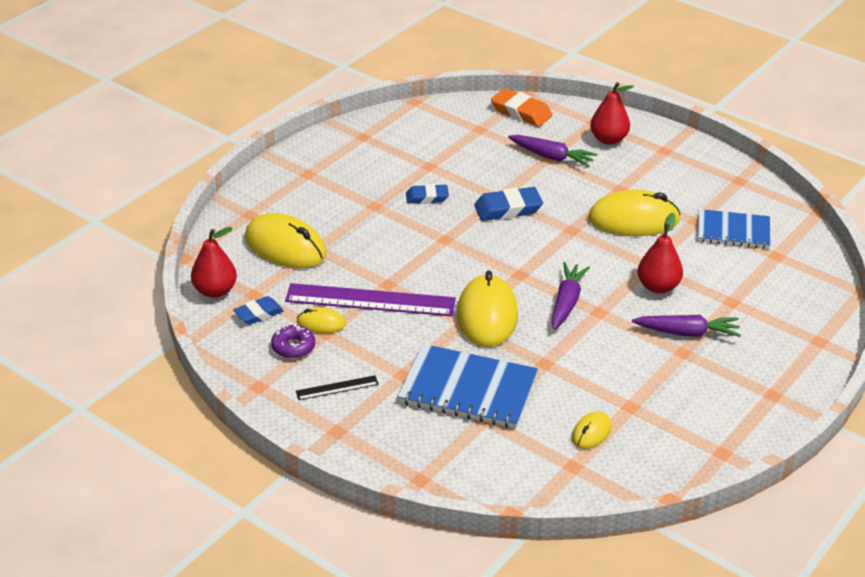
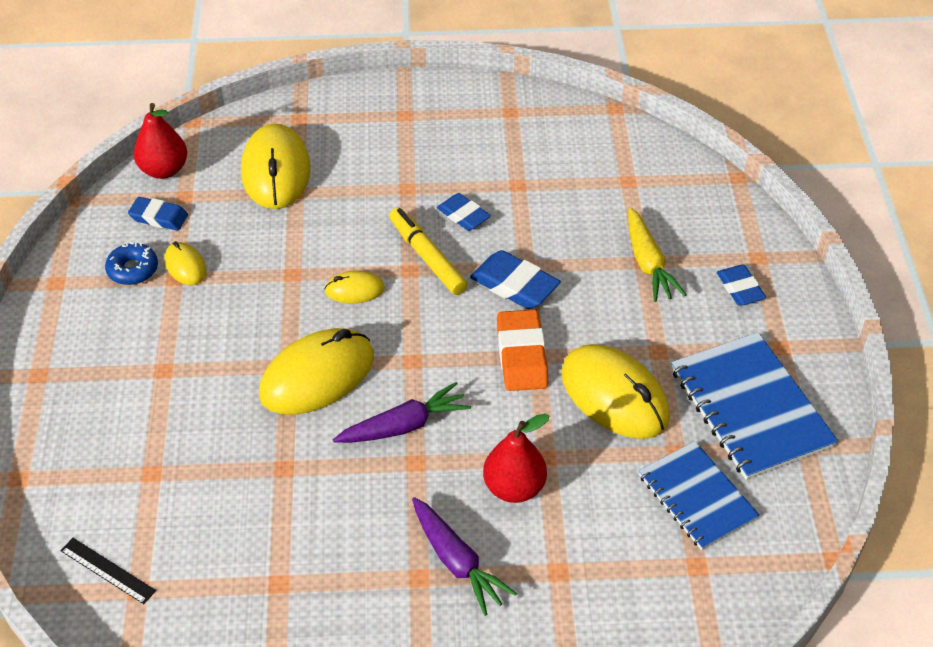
camera: 50 degrees right, 10 degrees up
purple donut [271,323,315,359] -> blue donut [105,242,158,285]
purple ruler [285,283,456,316] -> none
black ruler [296,375,379,400] -> black ruler moved to [60,538,156,604]
blue notebook [398,344,538,428] -> blue notebook moved to [671,332,838,480]
orange eraser [491,88,553,127] -> orange eraser moved to [497,309,548,391]
purple carrot [508,135,597,167] -> yellow carrot [628,208,687,302]
yellow mouse [572,411,611,449] -> yellow mouse moved to [324,270,385,303]
red pear [590,82,634,145] -> blue eraser [717,264,766,306]
none -> yellow marker [389,208,468,295]

